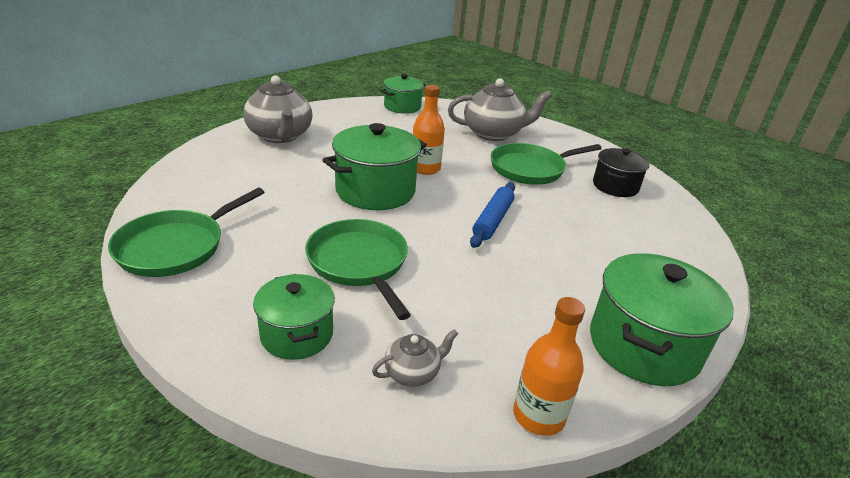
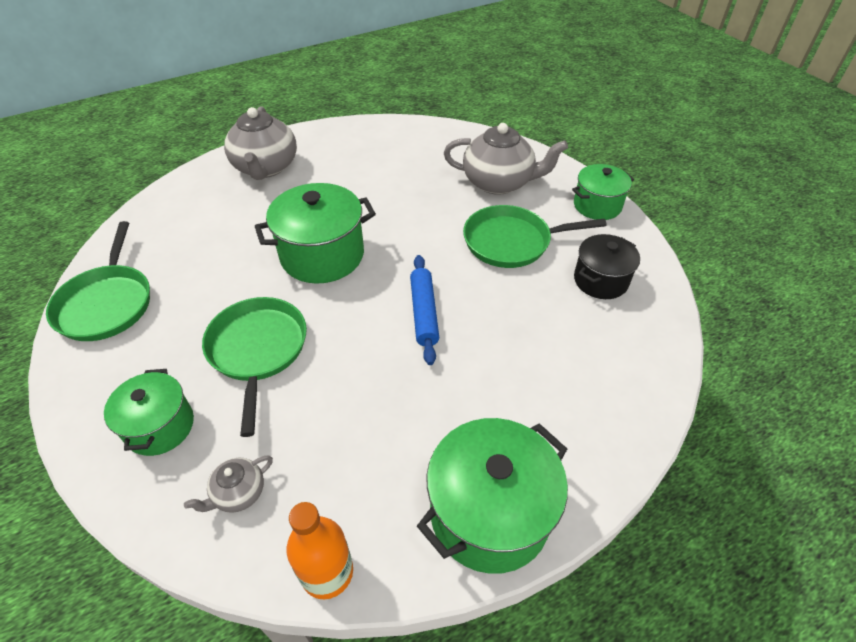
camera: 20 degrees right, 15 degrees up
green pan [108,188,265,277] -> green pan turned 60 degrees counterclockwise [46,221,150,341]
grey teapot [372,329,458,387] -> grey teapot turned 150 degrees clockwise [184,456,273,513]
green pot [381,74,425,114] -> green pot moved to [572,164,634,220]
orange bottle [413,85,445,175] -> none
blue rolling pin [470,182,515,248] -> blue rolling pin turned 45 degrees counterclockwise [410,255,439,365]

